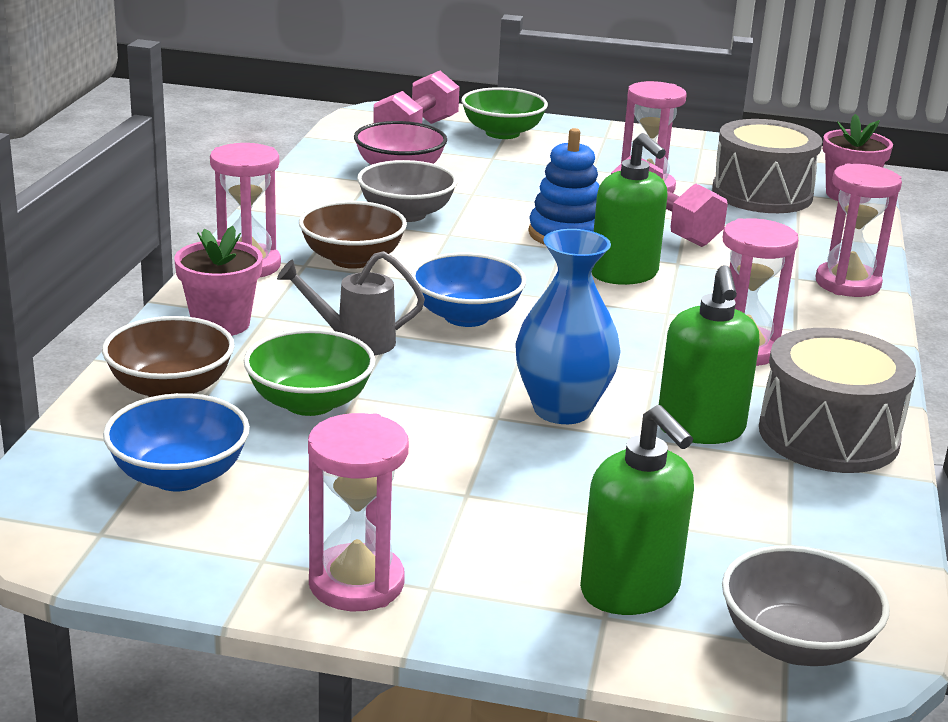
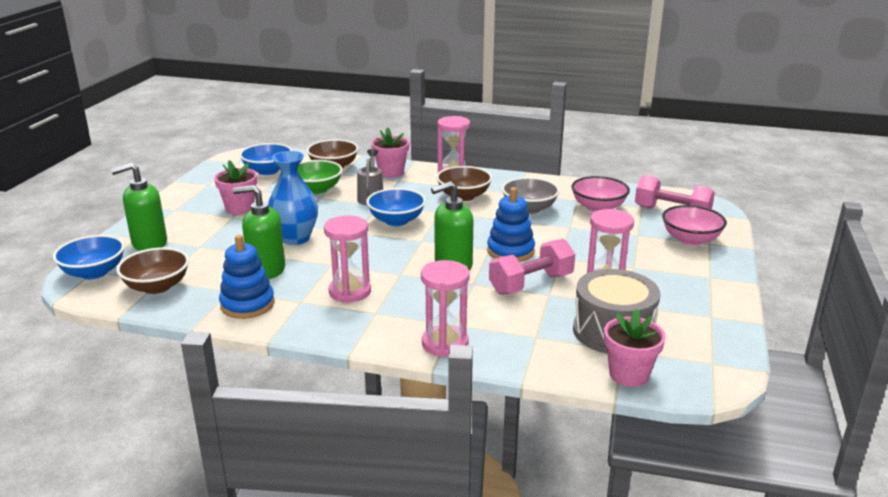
camera: 95 degrees right, 0 degrees up
pink hourglass [308,413,409,611] -> none
green bowl [461,87,548,139] -> pink bowl [662,205,727,246]
grey bowl [722,545,890,666] -> blue bowl [53,235,125,280]
grey drum [759,328,916,473] -> blue stacking toy [219,235,275,319]
none -> brown bowl [117,247,189,294]
none -> pink flower pot [214,160,258,215]

